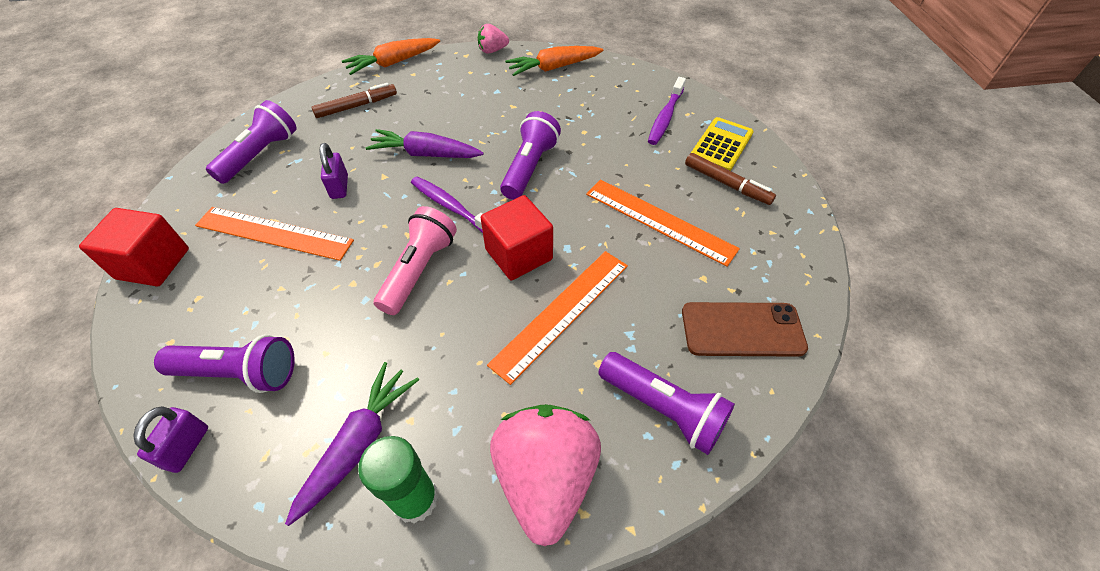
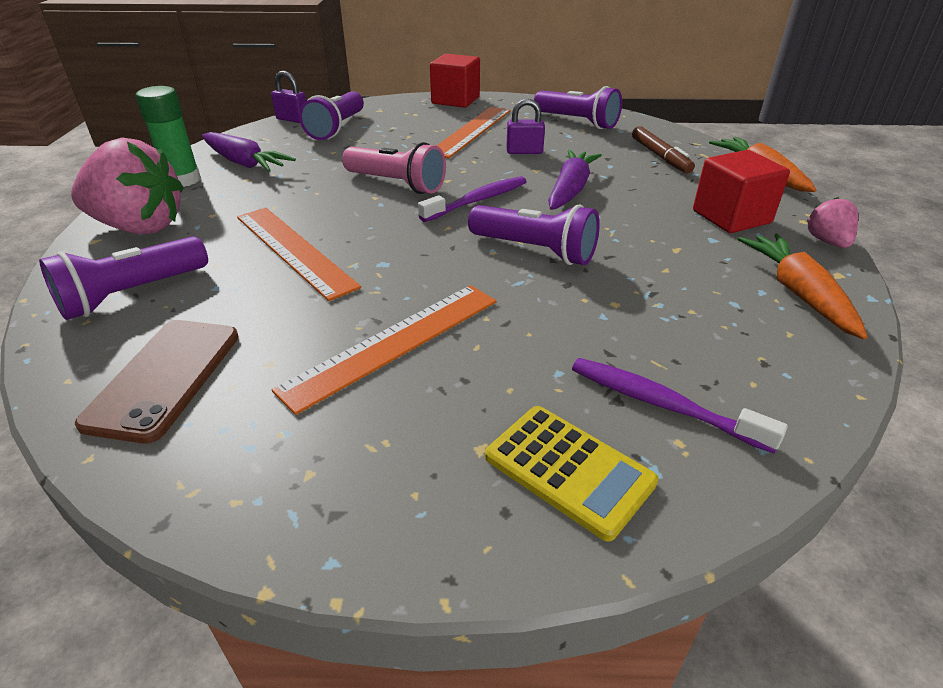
camera: 100 degrees right, 15 degrees down
red cube [481,195,553,280] -> red cube moved to [693,150,790,233]
brown marker [685,153,776,205] -> none

